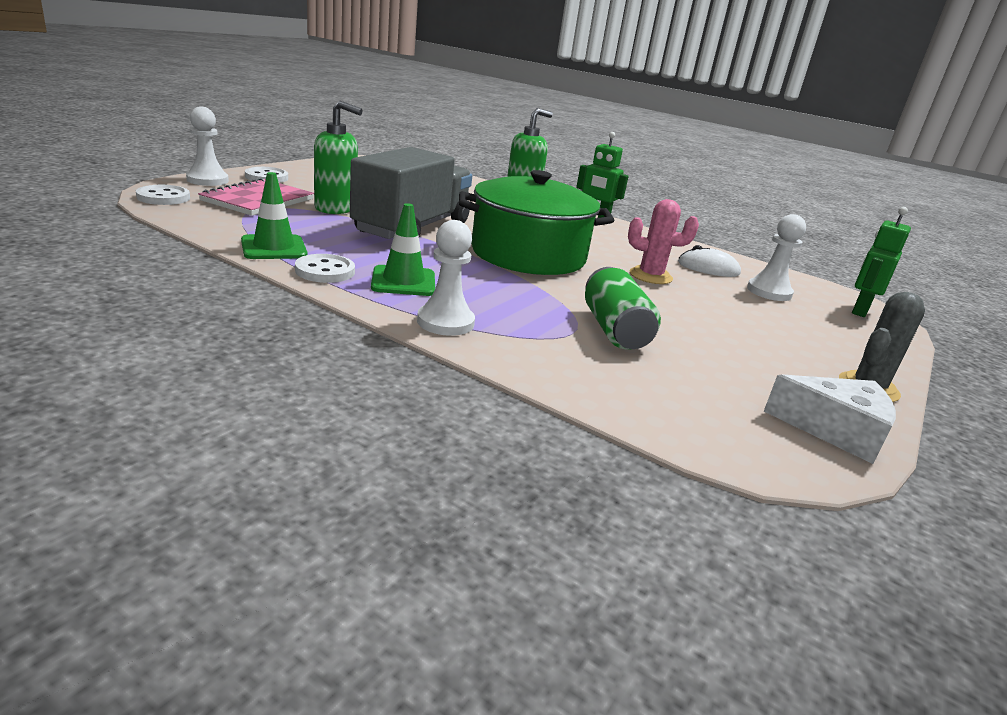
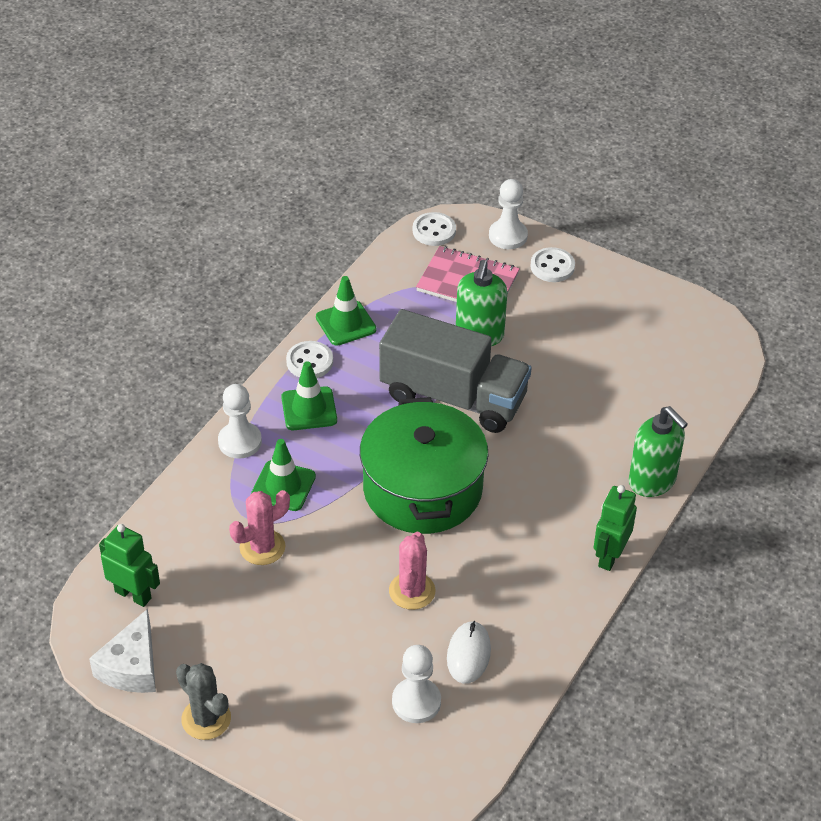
camera: 90 degrees right, 20 degrees up
green can [585,267,661,350] -> pink cactus [229,490,290,565]
green robot [852,207,911,317] -> green robot moved to [99,524,160,607]
none -> green traffic cone [251,439,316,511]

